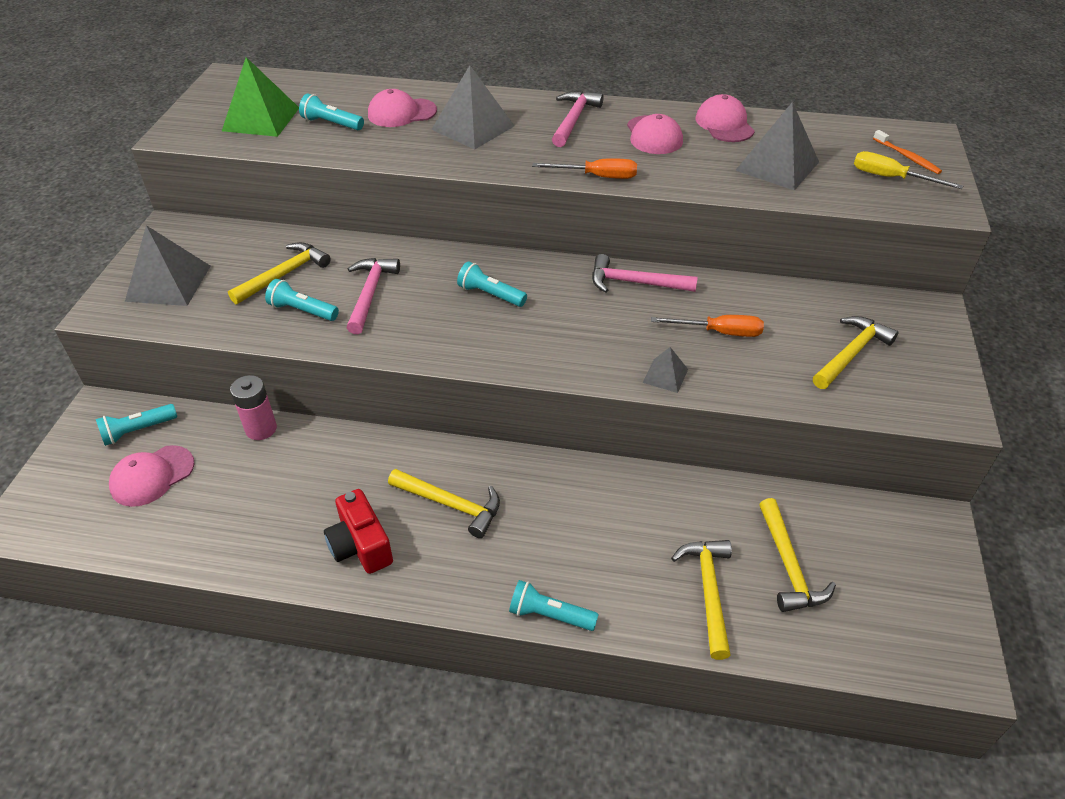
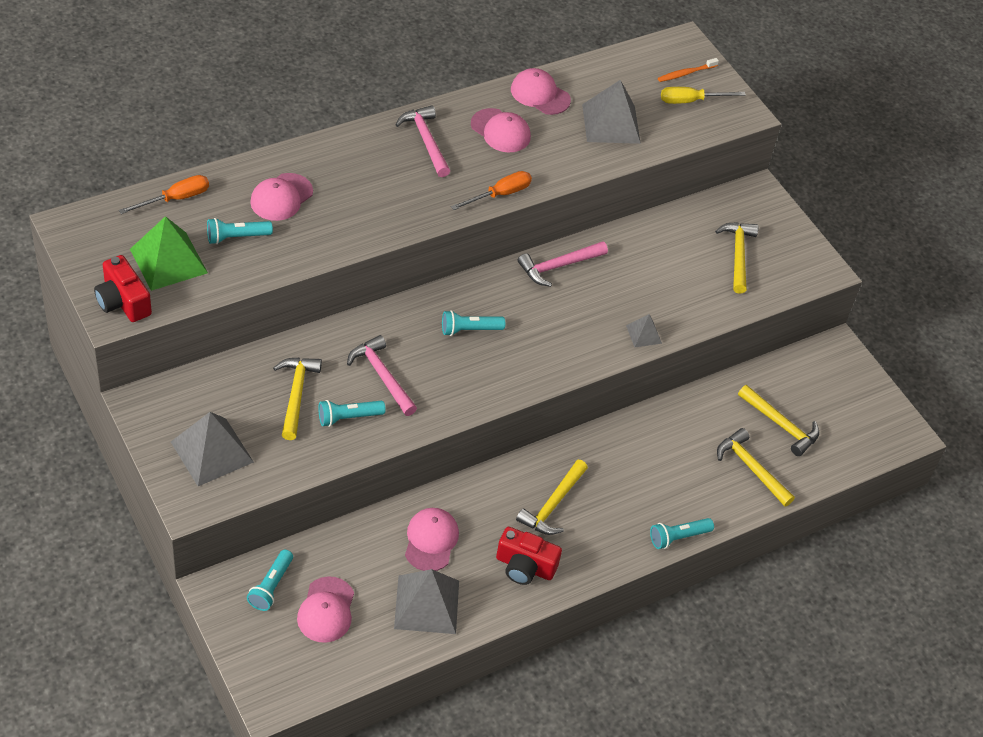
camera: 45 degrees left, 5 degrees up
pink battery [230,375,277,440] -> none
yellow hammer [388,469,500,538] -> yellow hammer turned 135 degrees clockwise [516,460,588,535]
grey pyramid [431,65,515,149] -> grey pyramid moved to [394,569,459,634]
orange screwdriver [651,315,764,337] -> orange screwdriver moved to [119,175,209,214]
orange toothbrush [873,130,942,174] -> orange toothbrush turned 135 degrees clockwise [658,58,719,82]
none -> red camera [94,255,152,322]
none -> pink cap [405,508,459,571]

